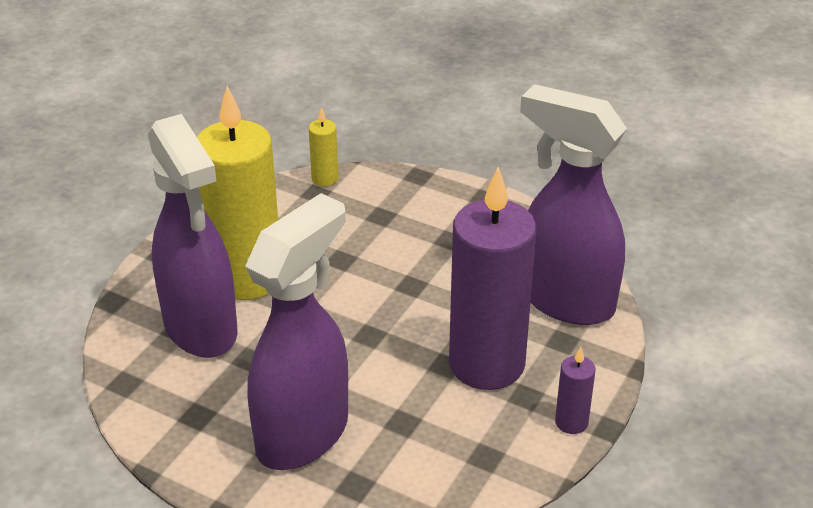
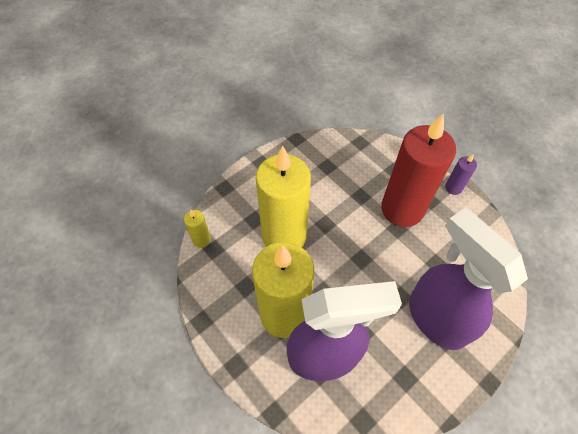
camera: 70 degrees left, 20 degrees up
purple candle [449,167,537,390] -> red candle [381,113,456,227]
purple spray bottle [520,84,627,325] -> none
none -> yellow candle [256,146,311,247]

